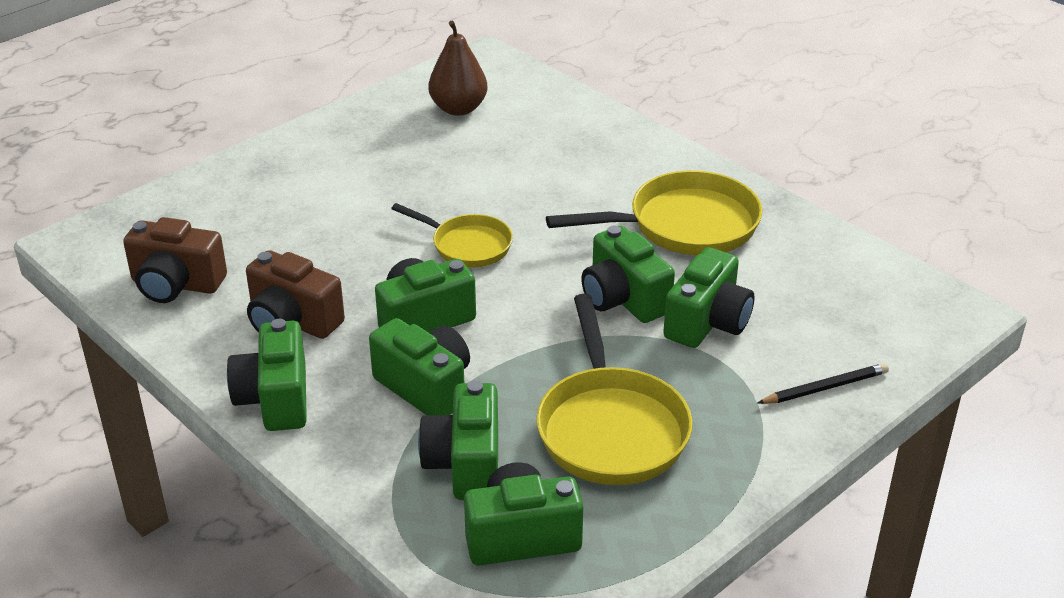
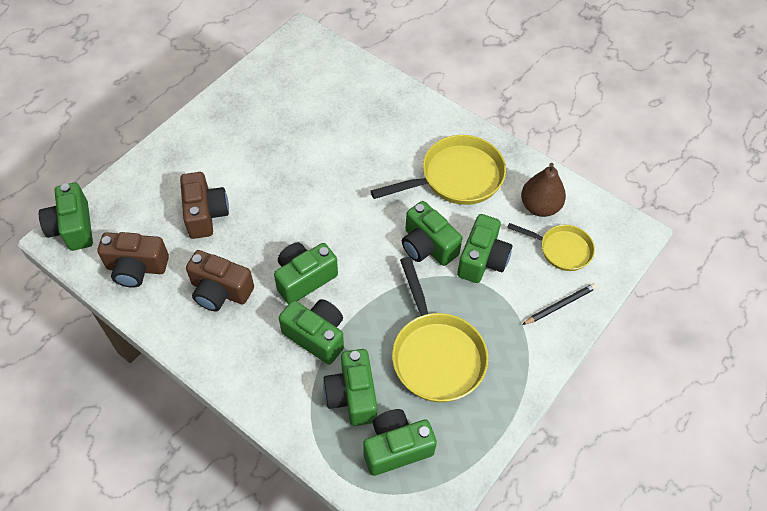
camera: 10 degrees left, 20 degrees up
green camera [227,319,307,431] -> green camera moved to [39,183,93,251]
yellow pan [391,203,513,268] -> yellow pan moved to [507,223,595,271]
brown pear [428,21,488,116] -> brown pear moved to [521,163,566,217]
none -> brown camera [180,172,229,239]

